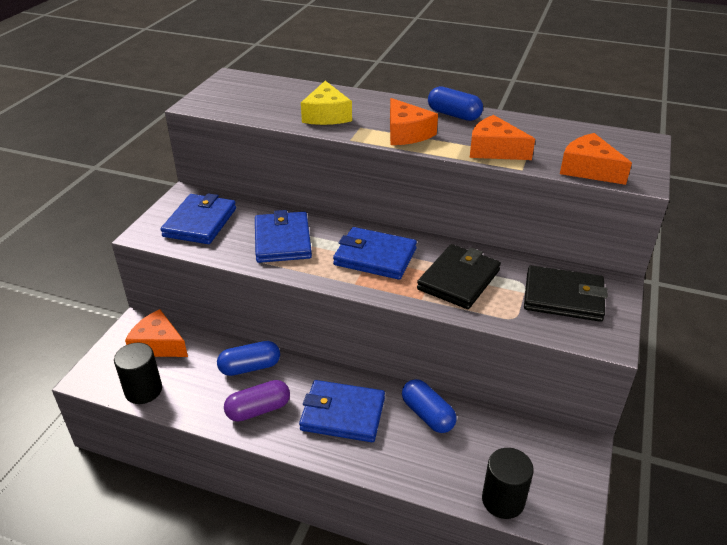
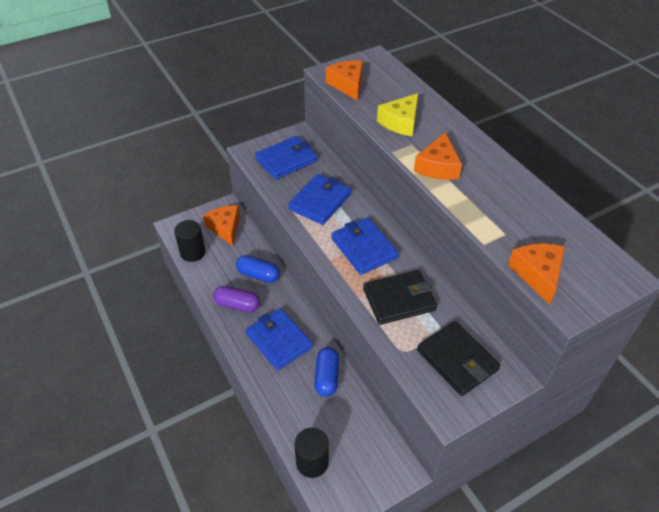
camera: 40 degrees right, 10 degrees up
blue capsule [428,86,483,121] -> none
orange cheese [470,115,535,160] -> orange cheese moved to [326,60,363,101]

